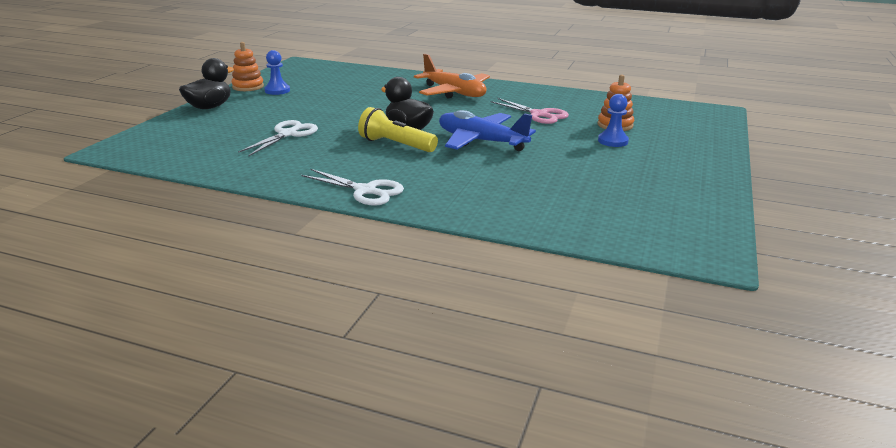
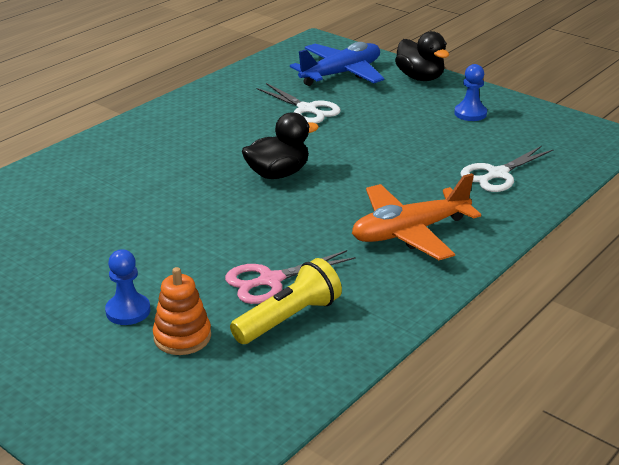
camera: 110 degrees right, 5 degrees up
orange stacking toy [231,42,264,91] -> none
white scissors [301,169,404,206] -> white scissors moved to [461,146,554,192]
yellow flashlight [358,107,438,152] -> yellow flashlight moved to [230,258,342,344]
blue plane [439,110,536,151] -> blue plane moved to [290,42,384,86]

